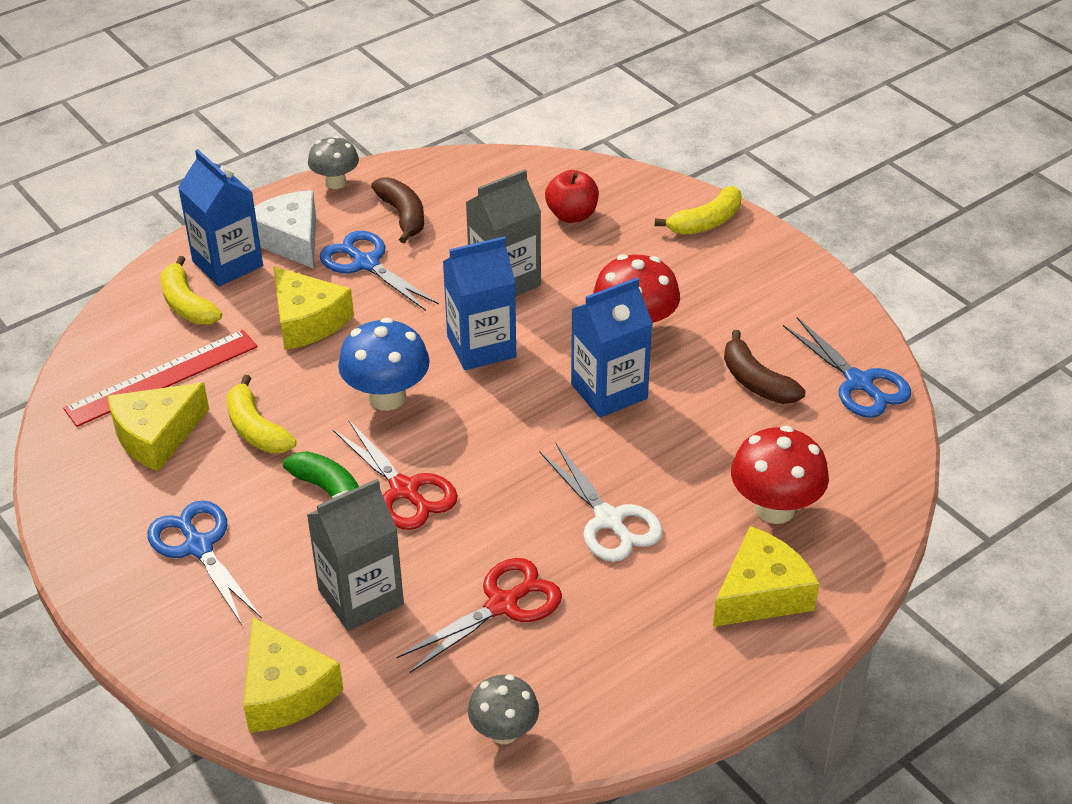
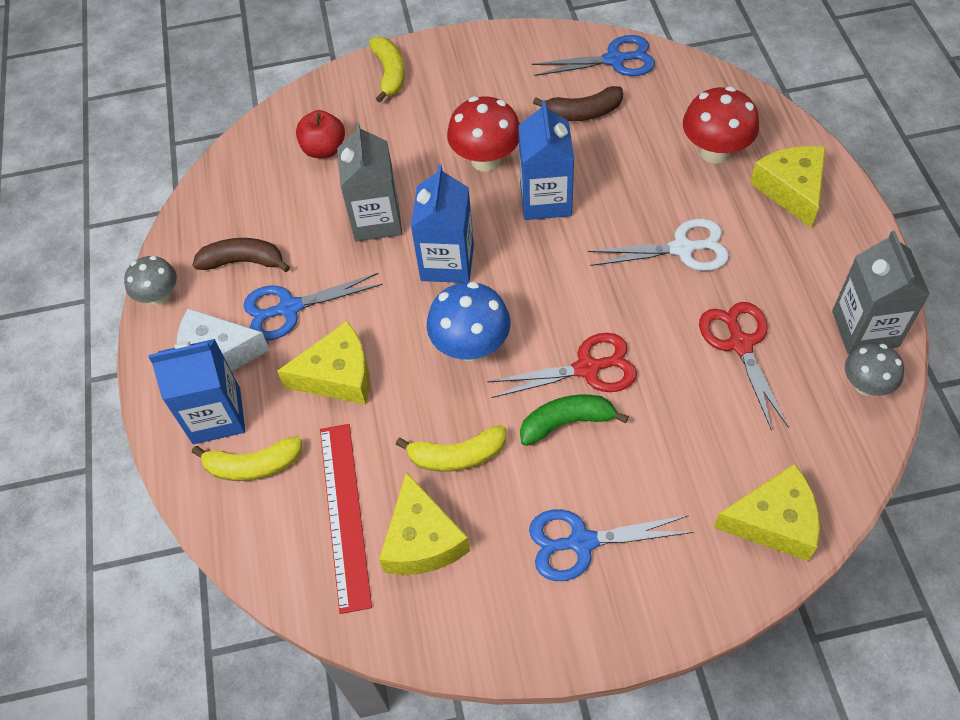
camera: 60 degrees left, 15 degrees up
grey carton [307,479,404,631] -> grey carton moved to [832,231,930,354]

